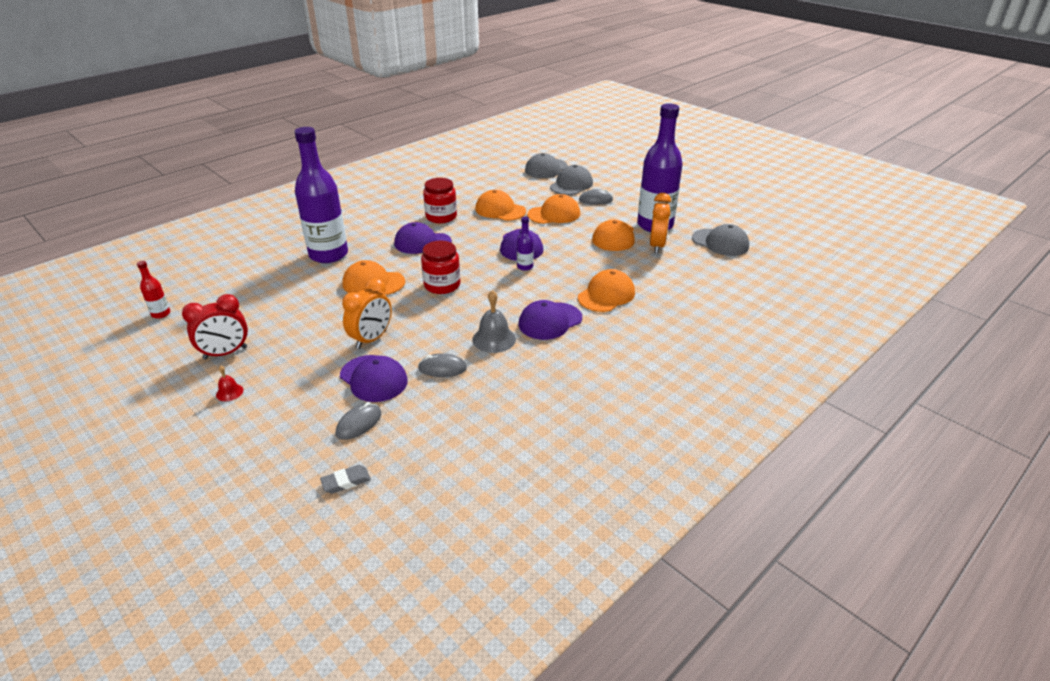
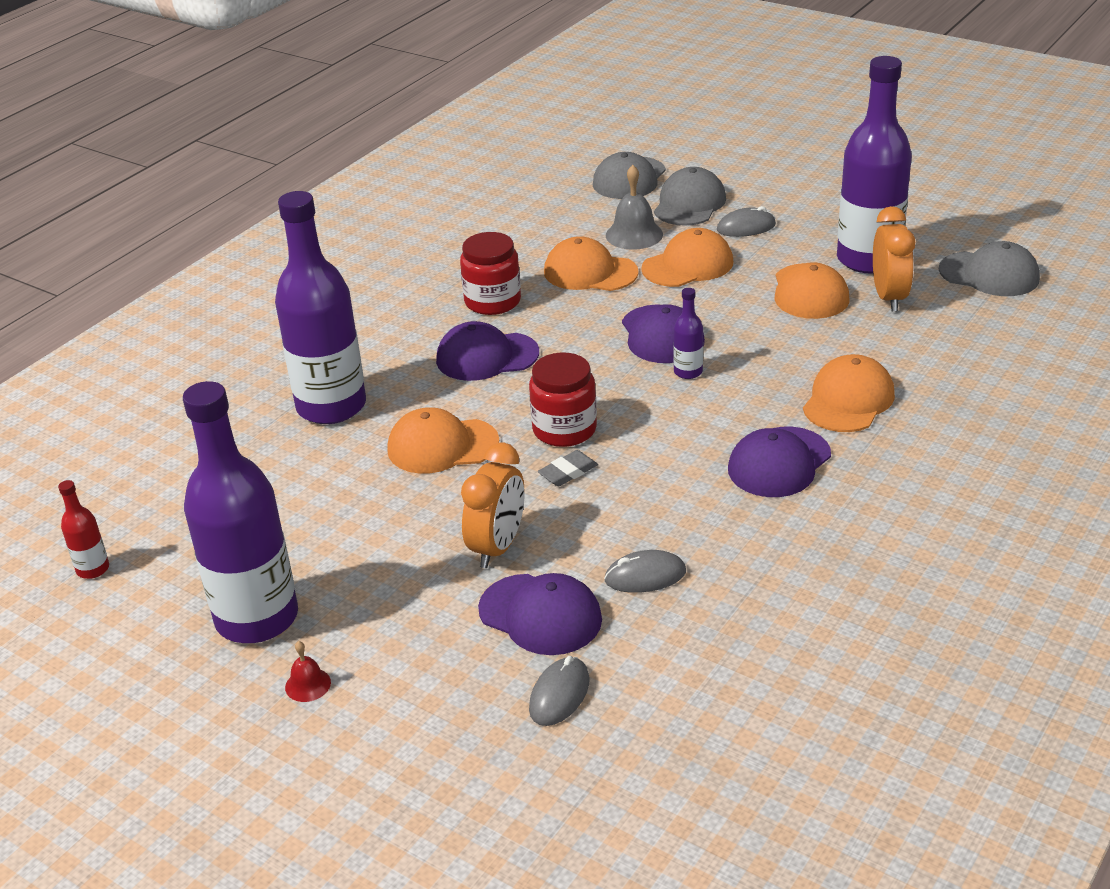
camera: 10 degrees left, 0 degrees up
red clock [182,294,248,360] -> purple bottle [183,381,298,643]
grey eraser [320,465,371,494] -> grey eraser moved to [538,450,598,486]
grey bell [472,290,516,353] -> grey bell moved to [606,165,663,250]

